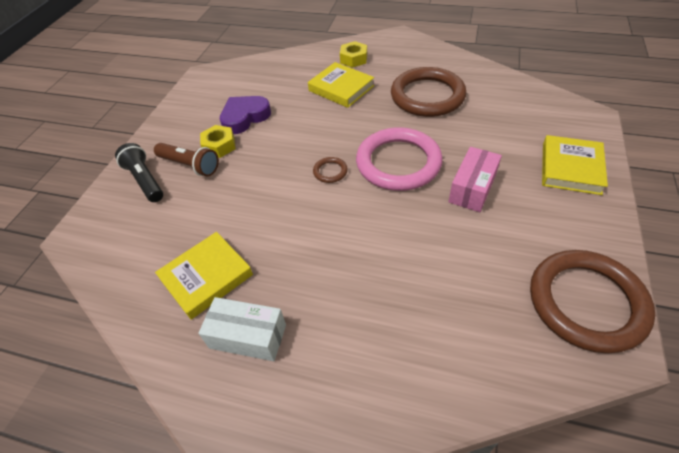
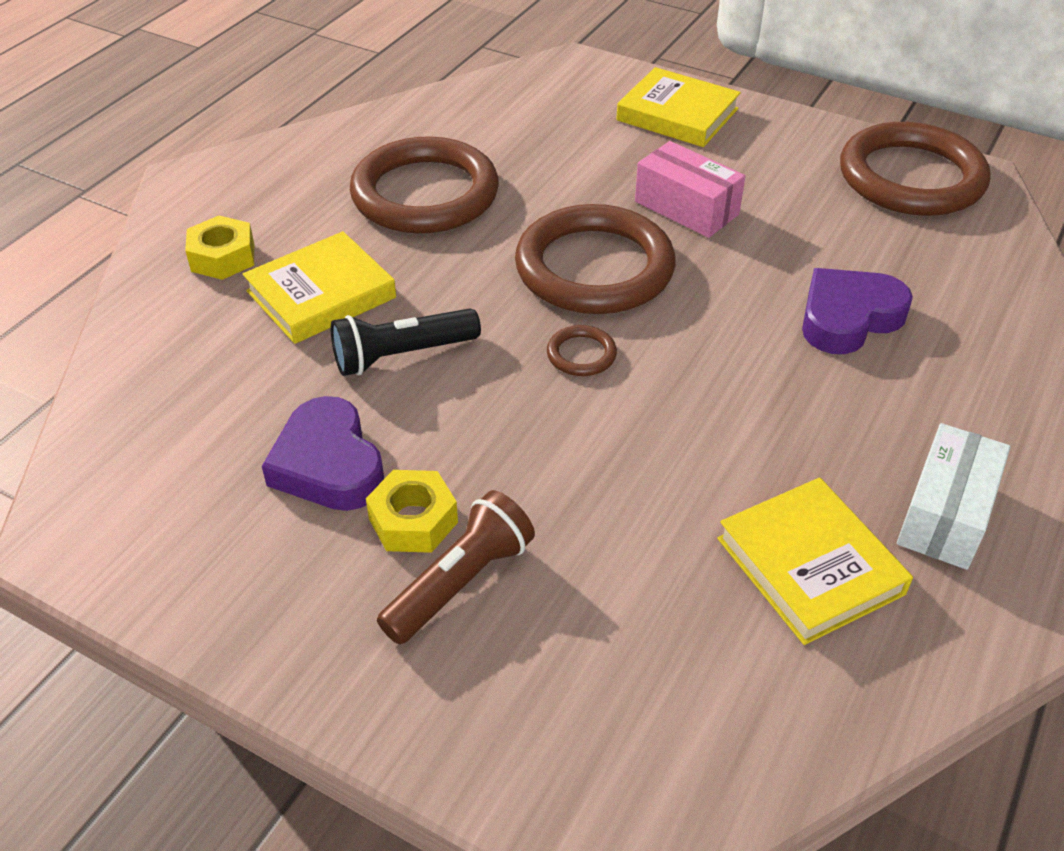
camera: 80 degrees left, 5 degrees down
black flashlight [115,143,163,202] -> black flashlight moved to [331,308,481,376]
pink ring [356,127,443,191] -> brown ring [515,204,675,314]
none -> purple heart [802,268,913,354]

